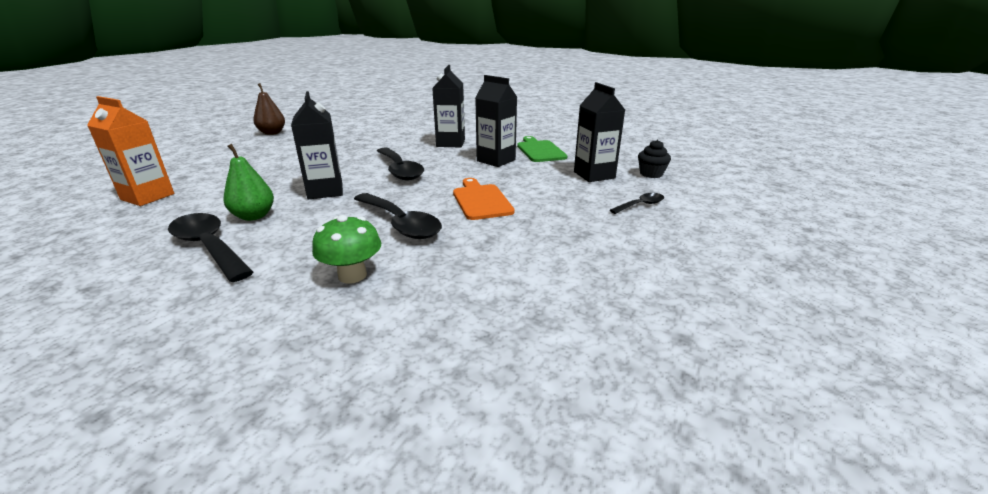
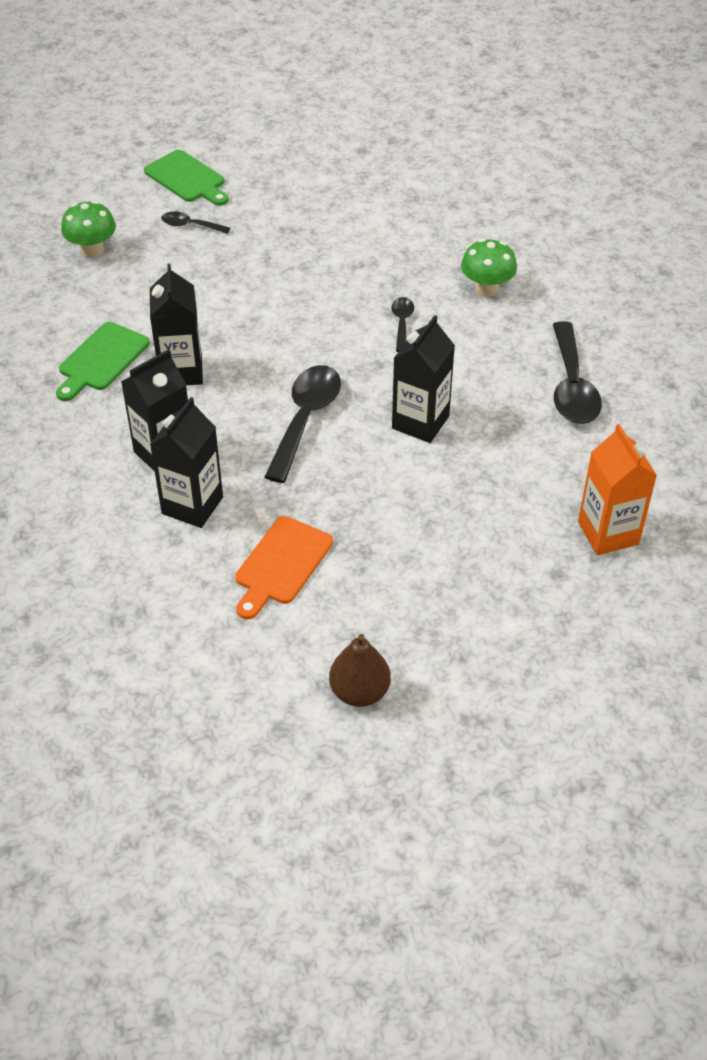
camera: 135 degrees left, 20 degrees up
green pear [224,144,274,221] -> none
black spoon [354,193,442,239] -> black spoon [391,297,414,352], size x0.52
orange cutting board [453,178,515,220] -> orange cutting board moved to [235,516,333,619]
black carton [574,82,625,182] -> black carton moved to [150,397,223,528]
black cupcake [638,140,671,178] -> green mushroom [61,200,116,258]
none -> green cutting board [144,150,229,206]

